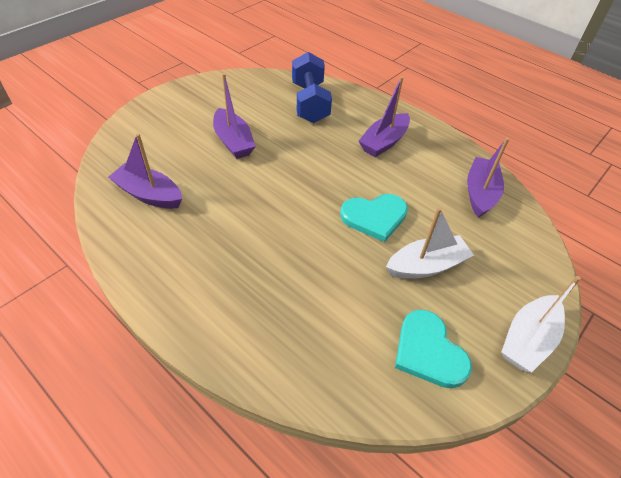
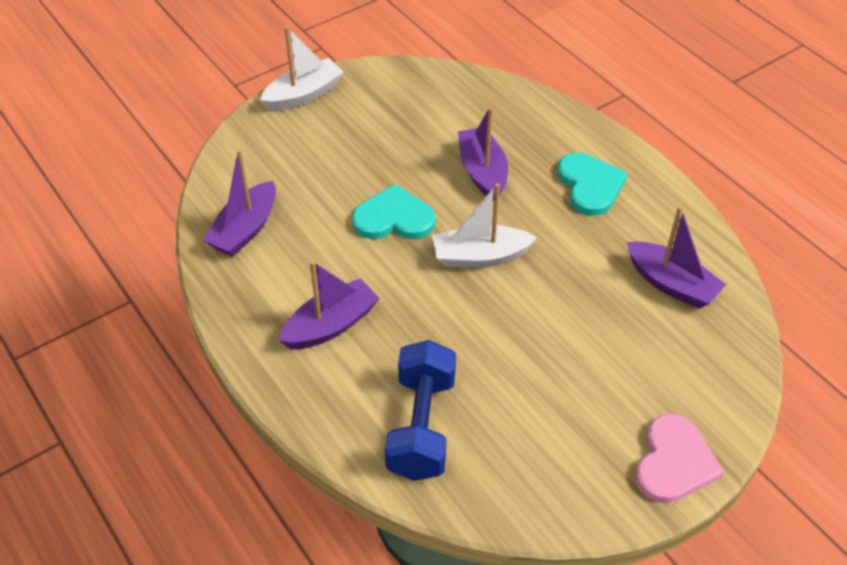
camera: 165 degrees left, 0 degrees up
purple boat [213,73,256,159] -> purple boat moved to [458,107,508,201]
white boat [386,208,474,279] -> white boat moved to [433,183,537,268]
turquoise heart [395,310,472,388] -> turquoise heart moved to [557,153,628,216]
none -> pink heart [635,413,724,504]

